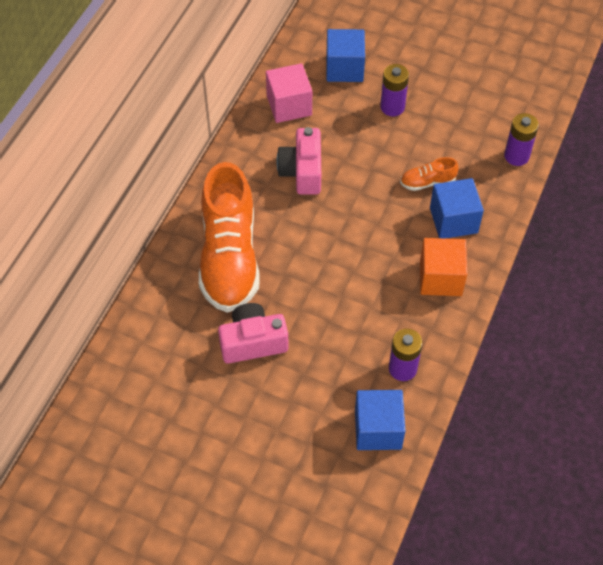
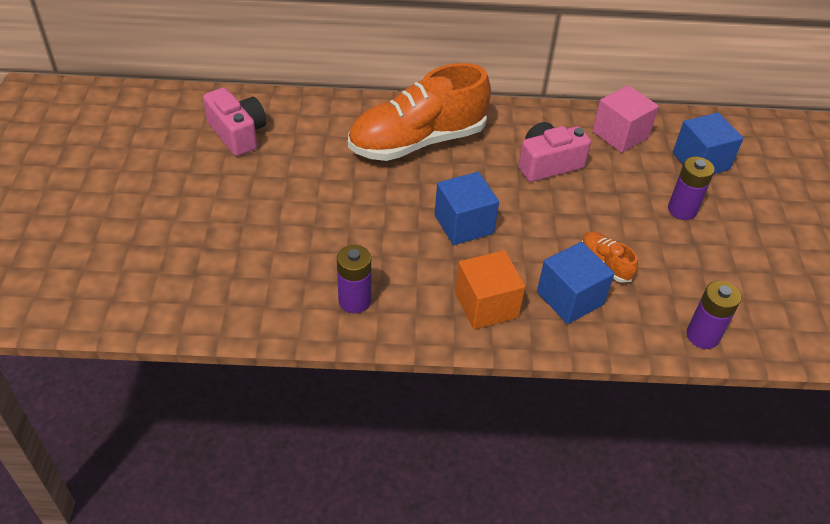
camera: 65 degrees right, 10 degrees down
pink camera [218,303,289,364] -> pink camera moved to [203,88,266,156]
blue cube [355,390,406,450] -> blue cube moved to [435,172,499,245]

